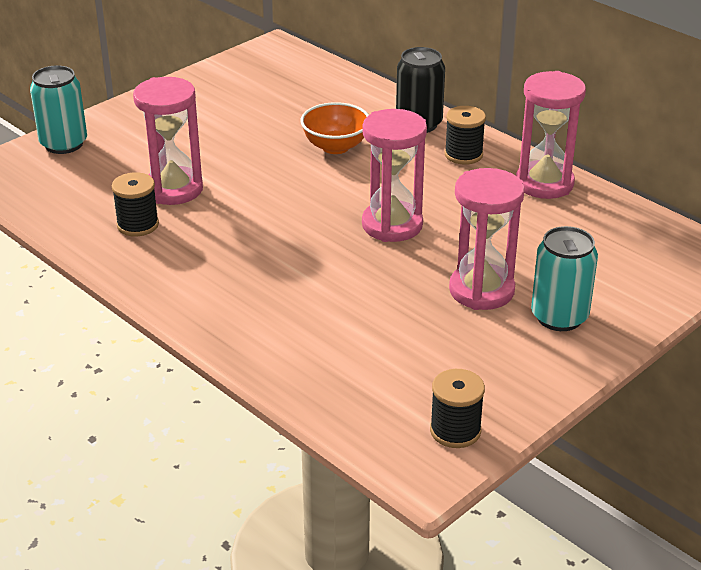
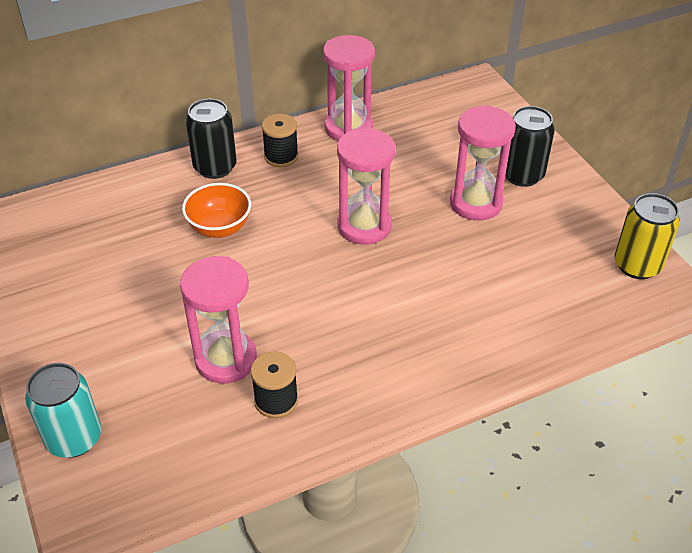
camera: 70 degrees left, 10 degrees up
black spool [430,369,485,448] -> yellow can [615,193,680,279]
turquoise can [531,226,598,331] -> black can [505,106,555,187]

